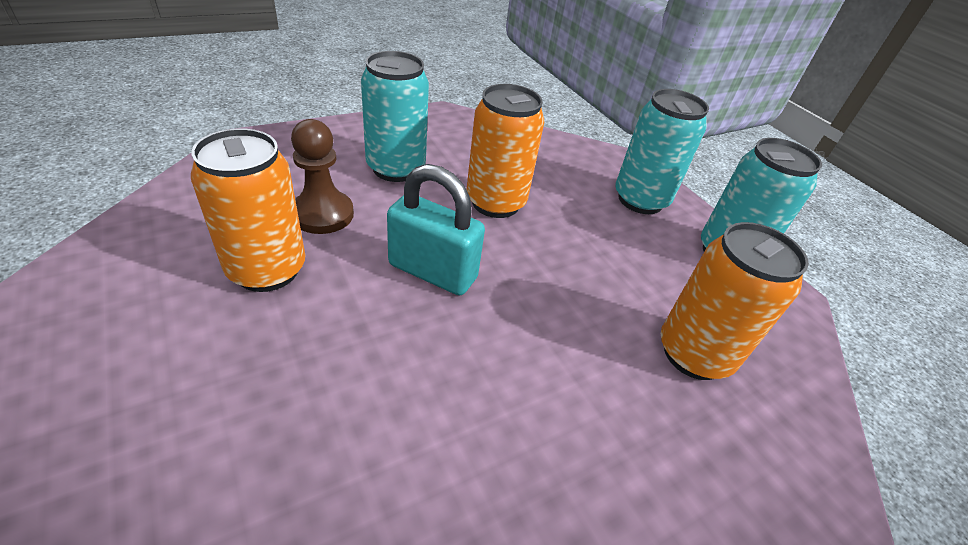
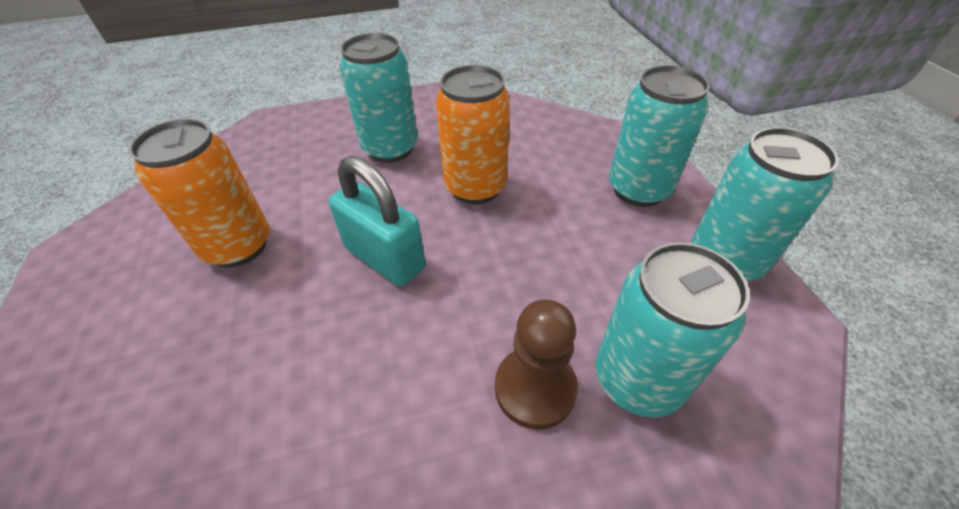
camera: 20 degrees right, 5 degrees up
brown pawn [291,119,354,234] -> brown pawn moved to [495,299,578,430]
orange can [661,222,809,380] -> turquoise can [595,242,750,418]

